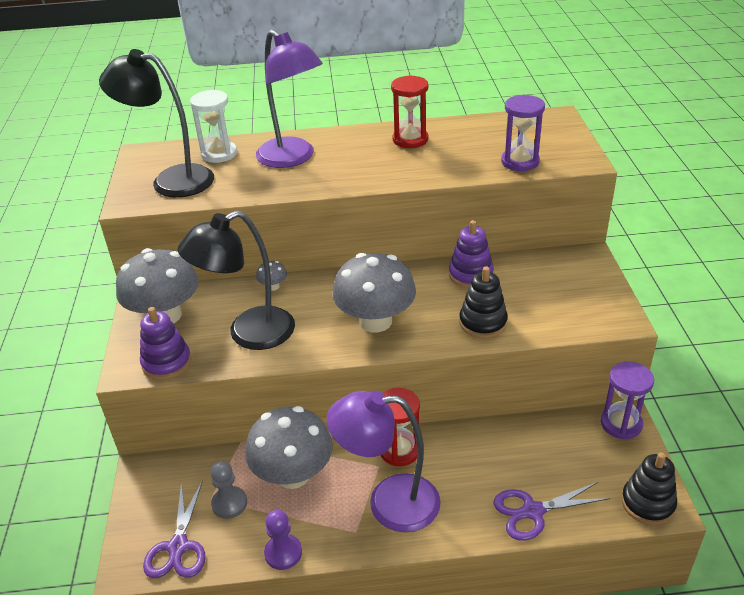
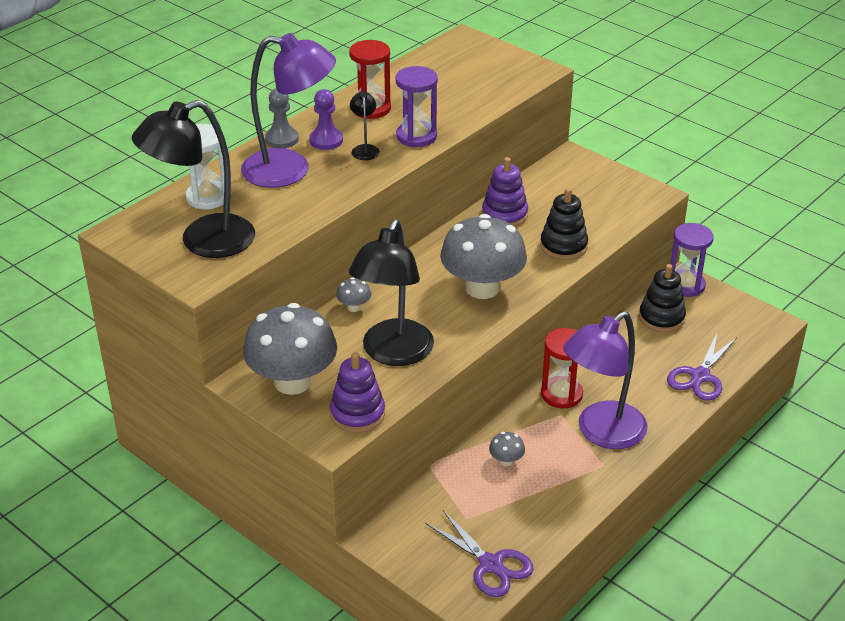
camera: 45 degrees left, 0 degrees up
grey pawn [210,461,247,519] -> grey pawn moved to [265,89,299,148]
grey mushroom [245,406,333,489] -> grey mushroom [489,432,525,466], size x0.40
purple pawn [264,510,302,570] -> purple pawn moved to [310,89,343,150]
purple hourglass [501,95,545,171] -> purple hourglass moved to [396,66,438,147]
black stacking toy [621,453,677,525] -> black stacking toy moved to [639,264,686,332]
none -> black lamp [350,92,380,160]

